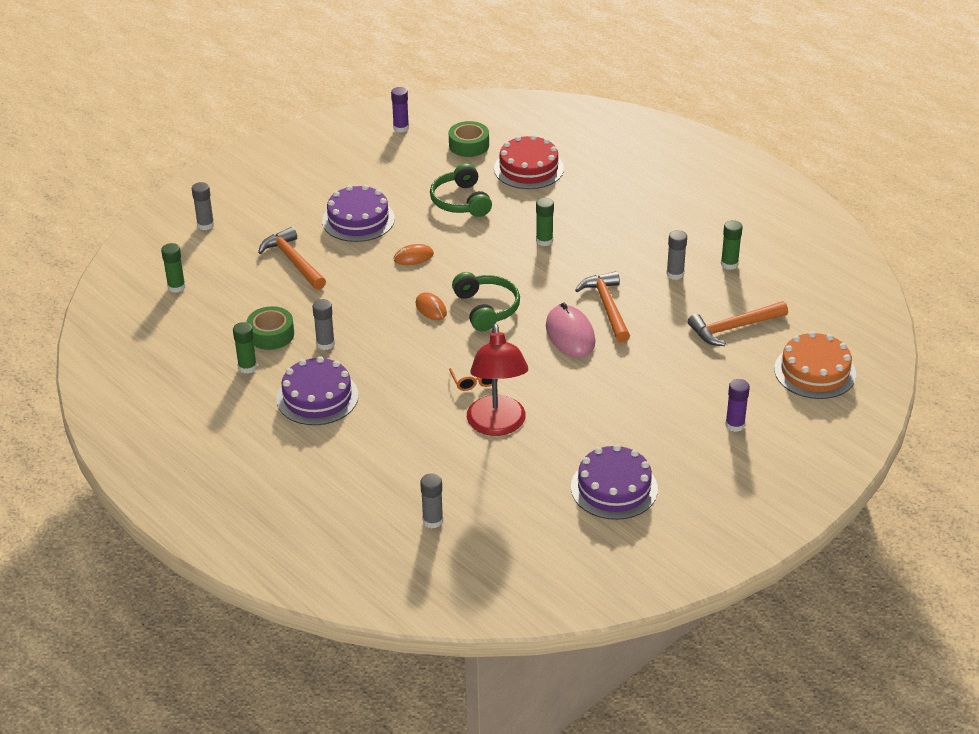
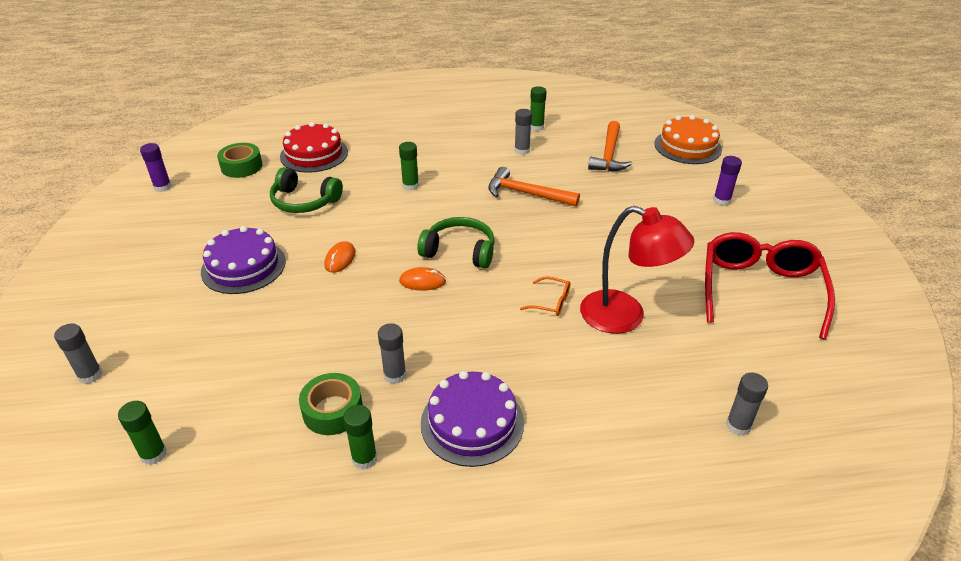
camera: 55 degrees left, 0 degrees up
orange hammer [258,227,326,290] -> none
pink mouse [546,302,595,358] -> none
purple cake [571,444,658,520] -> red glasses [705,232,835,340]

